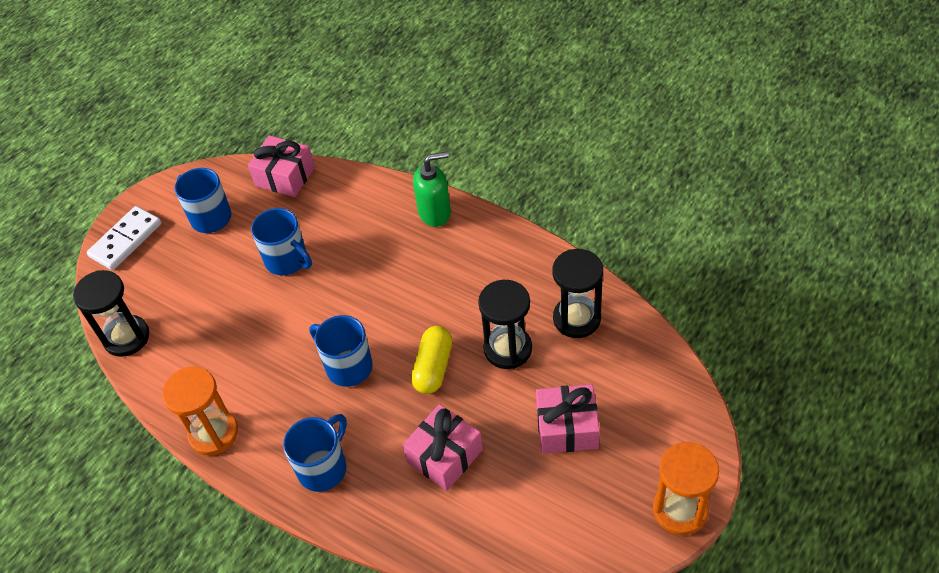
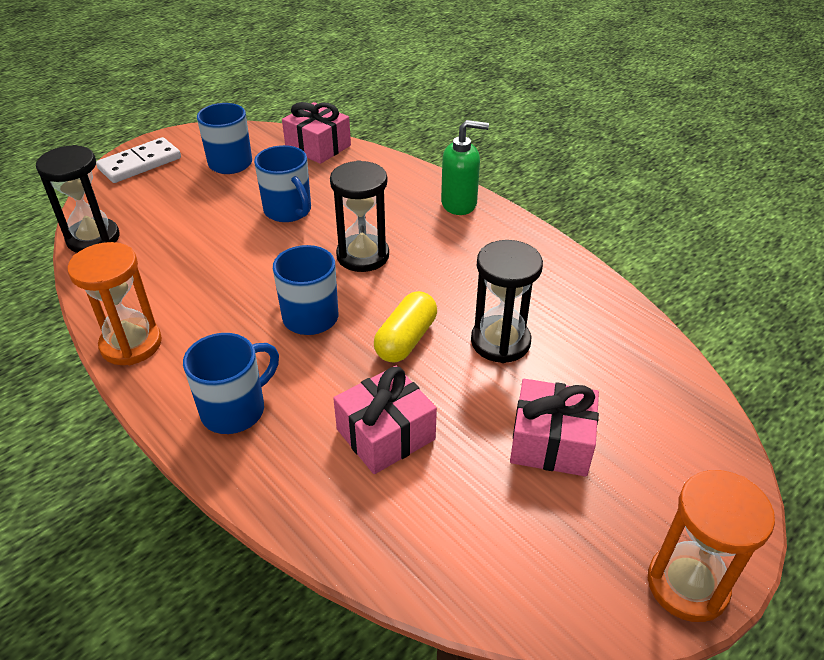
camera: 10 degrees right, 10 degrees down
black hourglass [552,249,603,338] -> black hourglass moved to [330,160,389,272]

